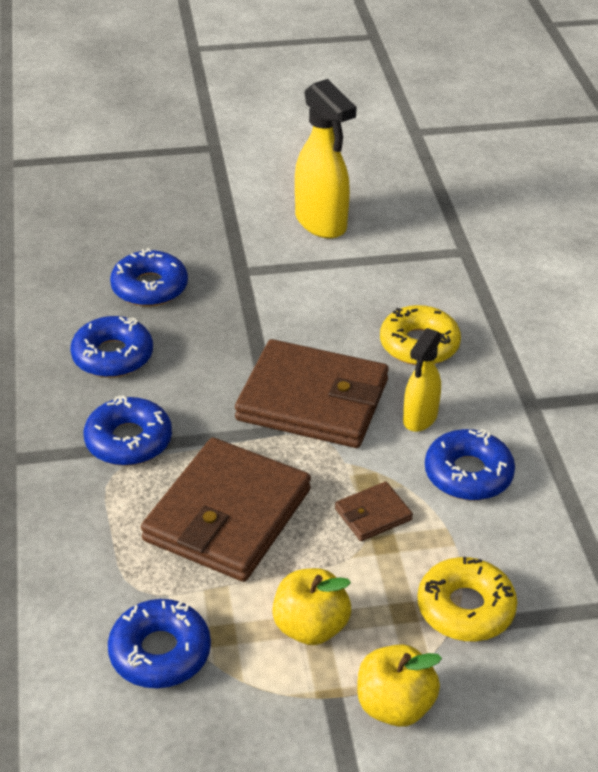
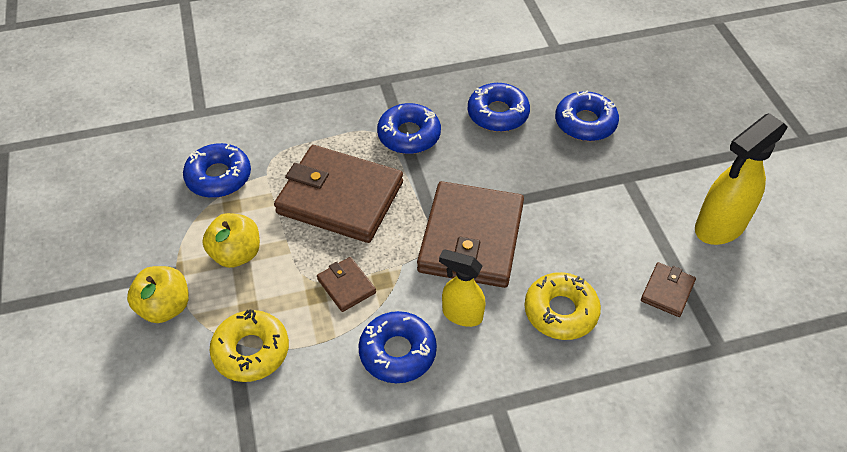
camera: 85 degrees right, 10 degrees up
none -> brown wallet [641,262,696,317]

